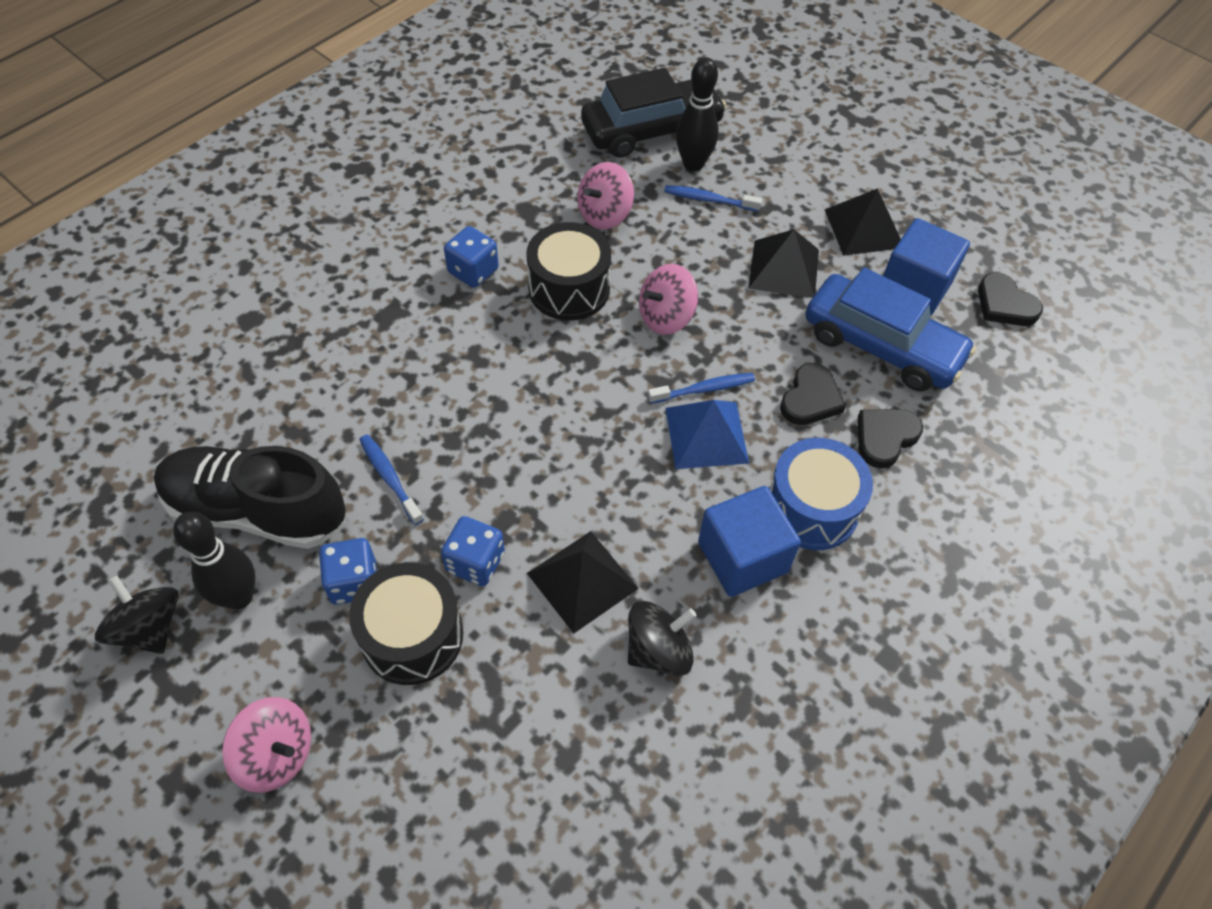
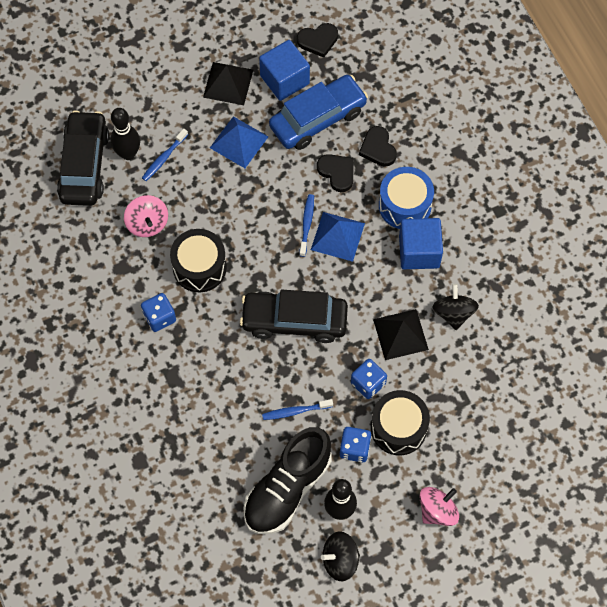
camera: 65 degrees left, 10 degrees up
pink spinning top [639,264,698,335] -> none
black pyramid [748,229,819,298] -> blue pyramid [210,116,269,168]
none -> black car [240,290,348,343]

